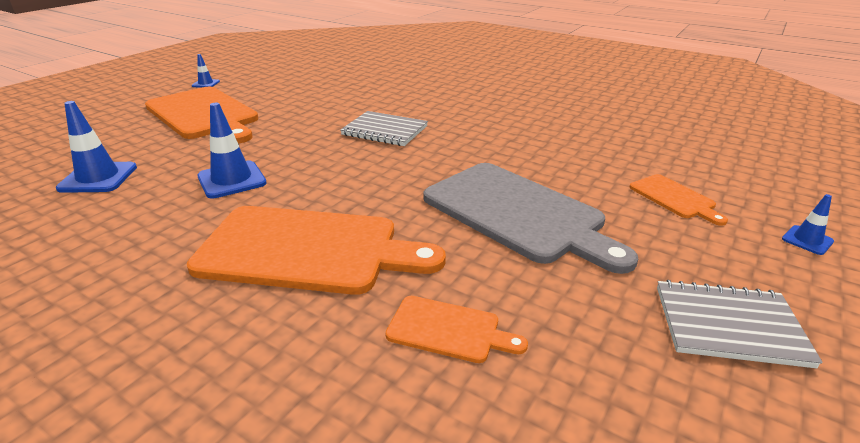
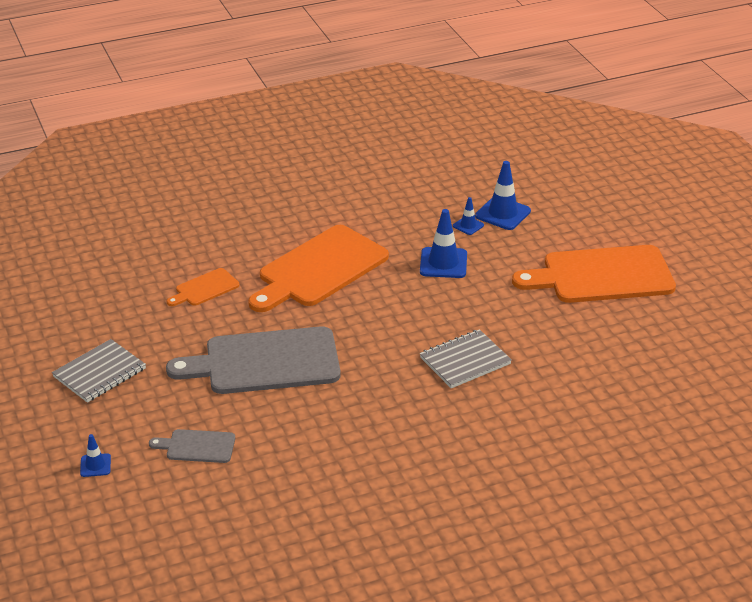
camera: 125 degrees right, 5 degrees up
blue traffic cone [192,54,220,88] -> blue traffic cone moved to [453,197,484,235]
orange cutting board [629,174,728,226] -> grey cutting board [149,429,235,463]

